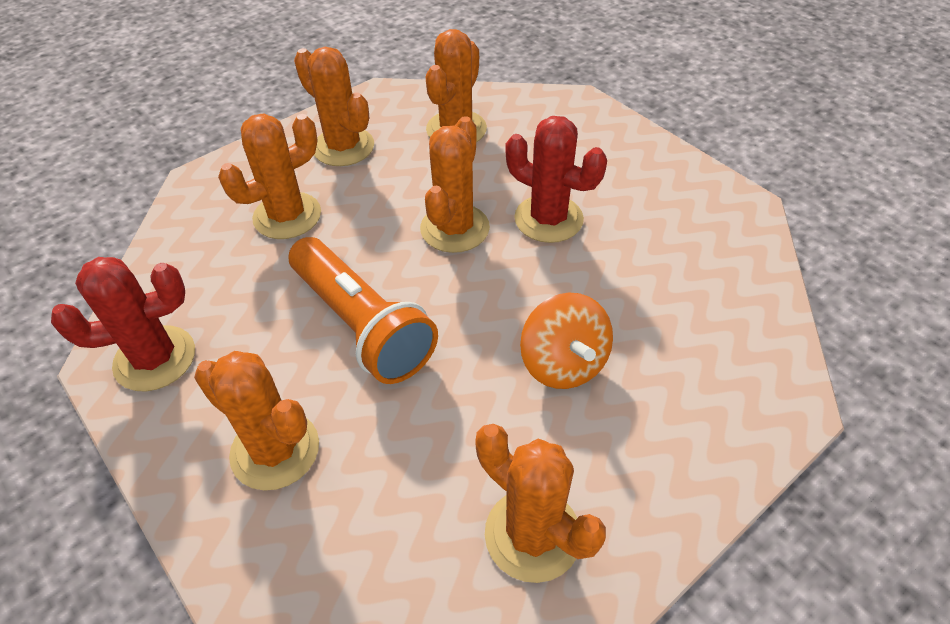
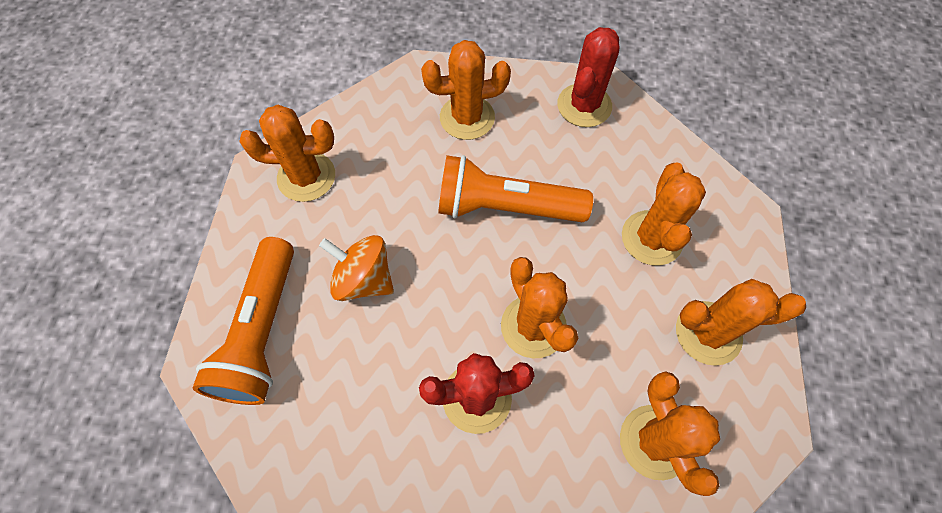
camera: 135 degrees right, 15 degrees up
none -> orange flashlight [193,237,294,405]

